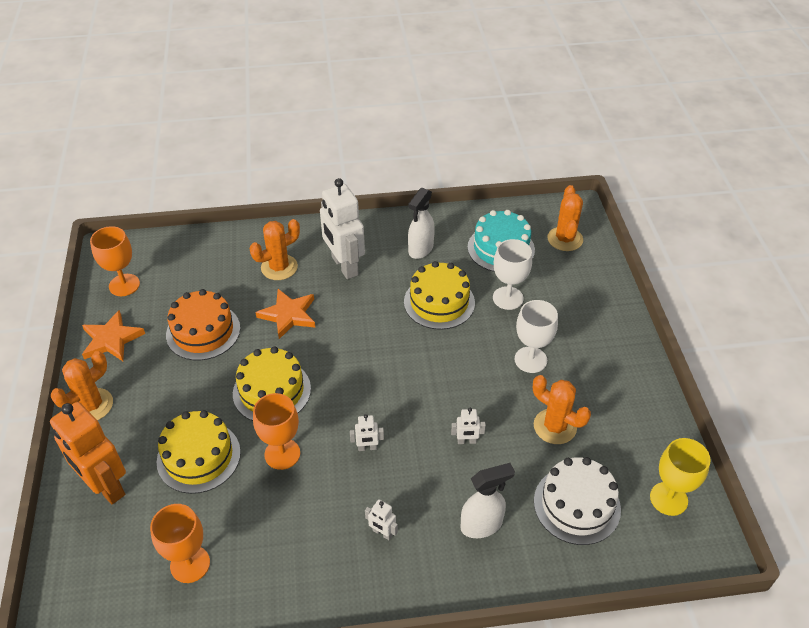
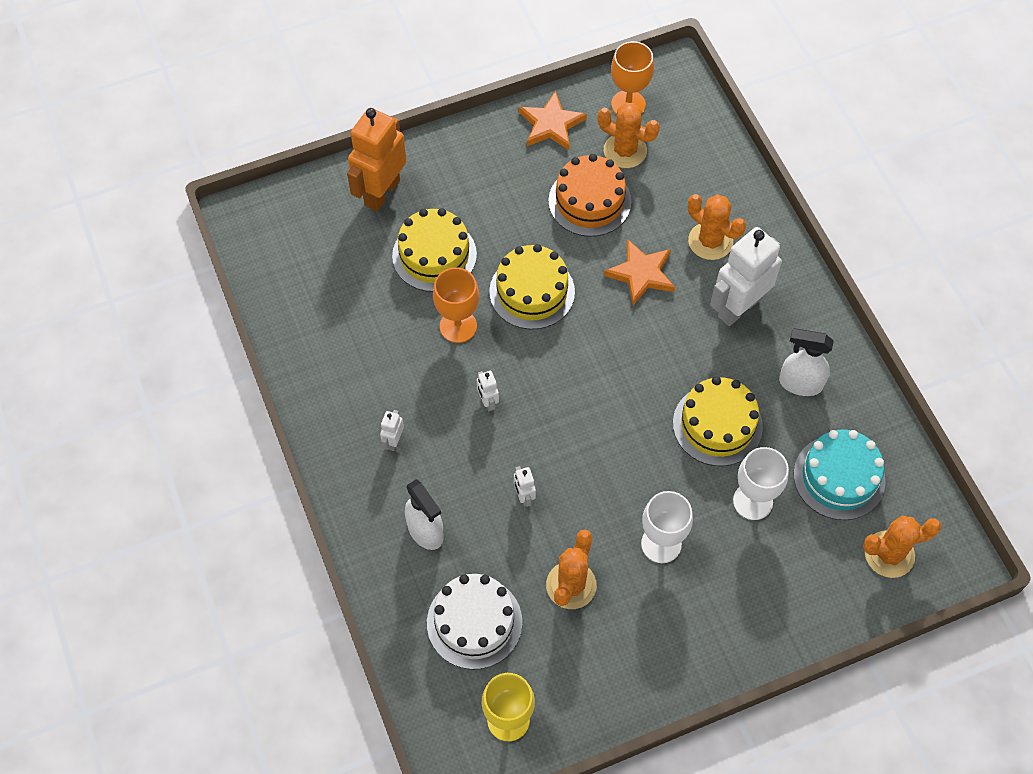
camera: 75 degrees right, 15 degrees up
orange cactus [51,351,113,420] -> orange cactus moved to [598,103,660,168]
orange goblet [150,504,210,583] -> none

